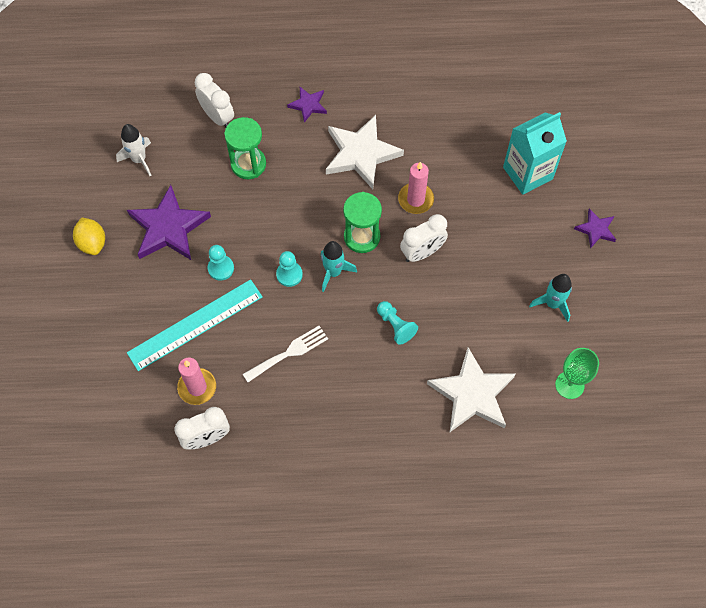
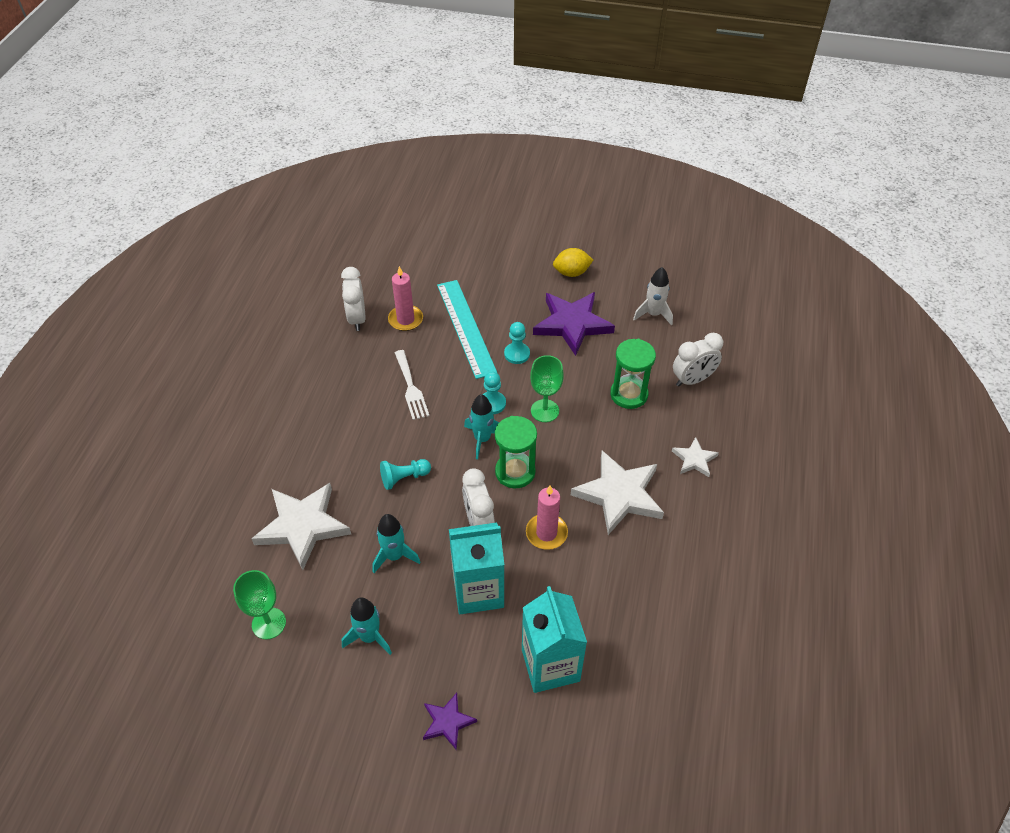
camera: 105 degrees right, 15 degrees down
purple star [287,87,327,123] -> white star [672,437,719,477]
none -> turquoise rocket [373,514,420,573]
none -> turquoise carton [449,522,504,614]
none -> green goblet [530,355,564,422]

